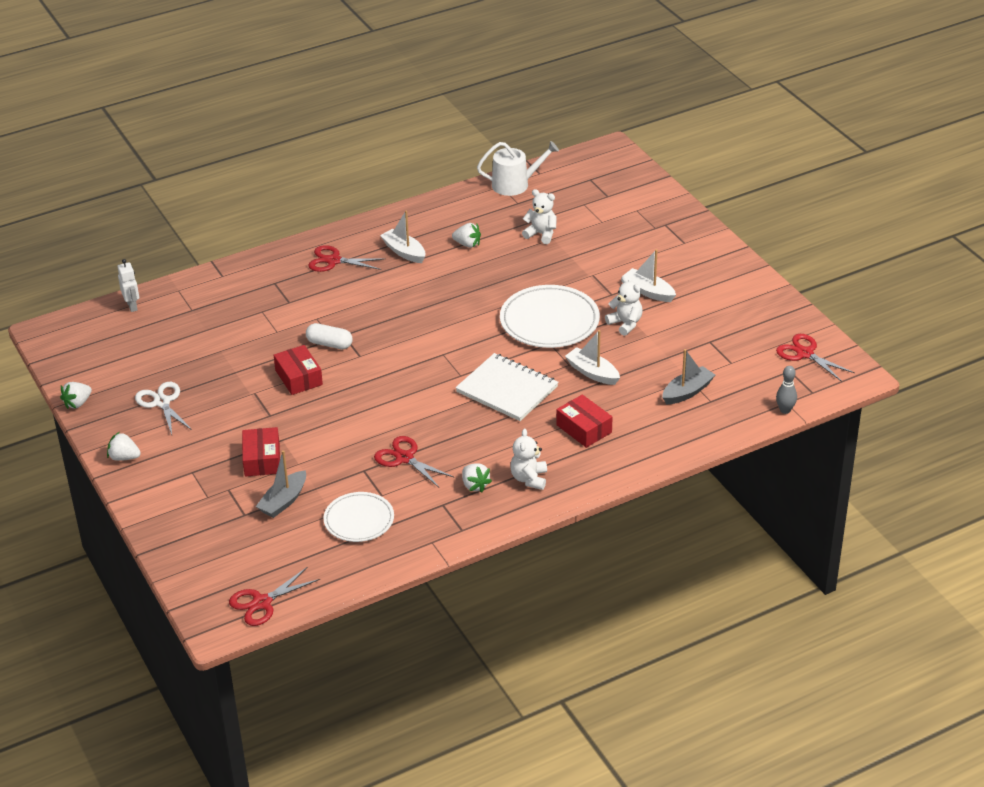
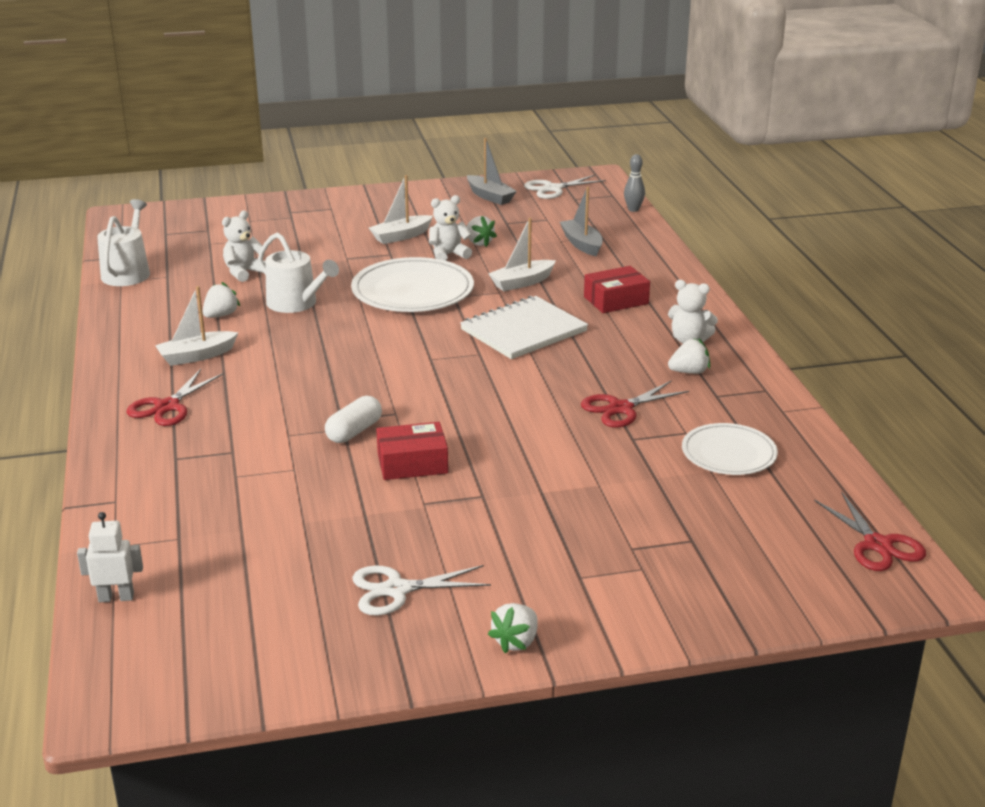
camera: 75 degrees left, 10 degrees down
white strawberry [60,382,92,409] -> white strawberry moved to [466,216,497,247]
red box [242,427,280,477] -> none
grey boat [256,450,306,518] -> grey boat moved to [467,138,517,205]
red scissors [776,334,855,382] -> white scissors [524,175,606,199]
none -> white watering can [258,232,339,313]

